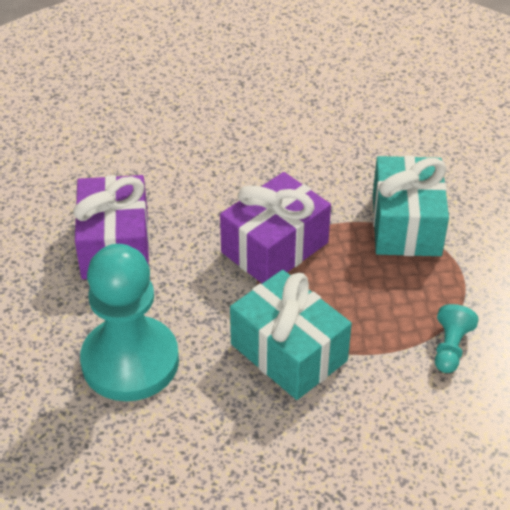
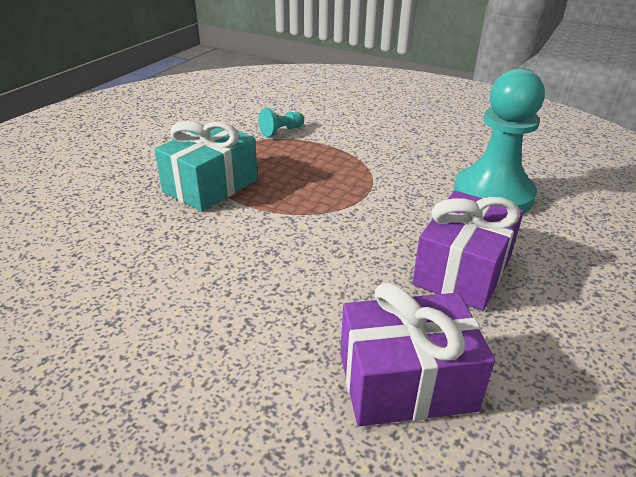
camera: 145 degrees left, 10 degrees down
purple gift [220,172,331,283] -> purple gift moved to [340,283,495,426]
turquoise gift [230,270,352,400] -> none

